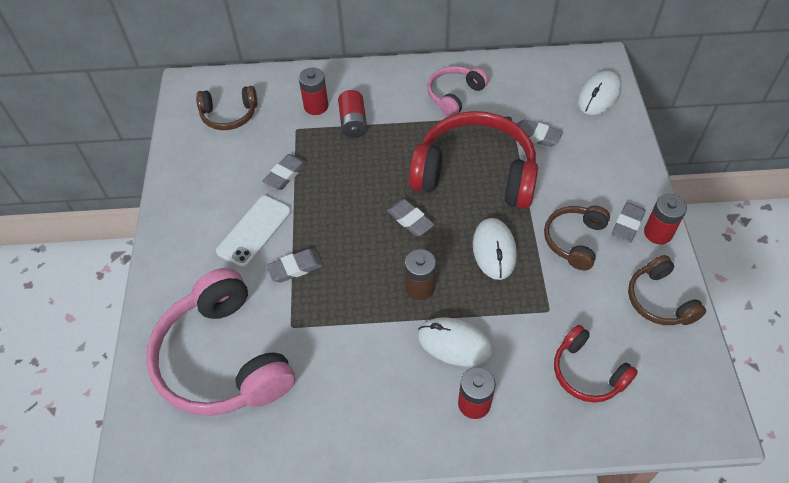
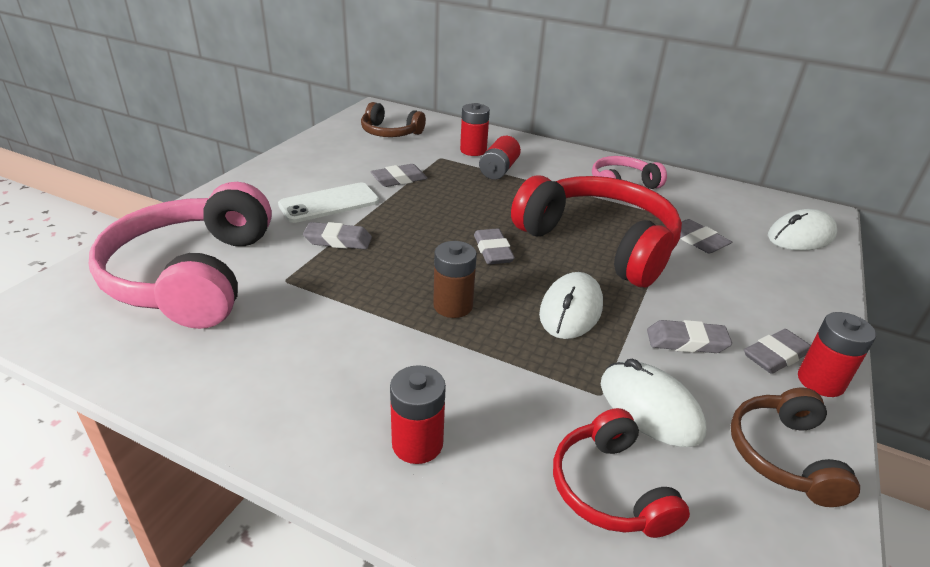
camera: 25 degrees right, 20 degrees down
white mouse [418,317,492,367] -> white mouse moved to [601,358,706,447]
brown headphones [544,205,610,270] -> grey eraser [647,320,732,353]

